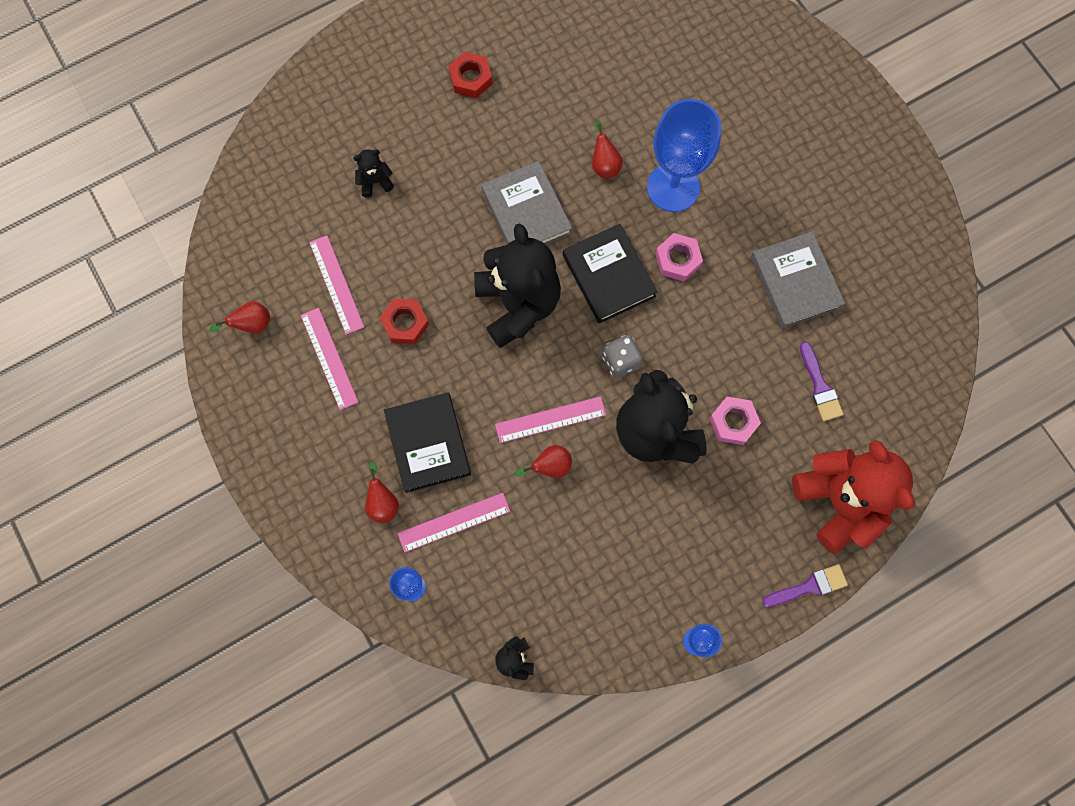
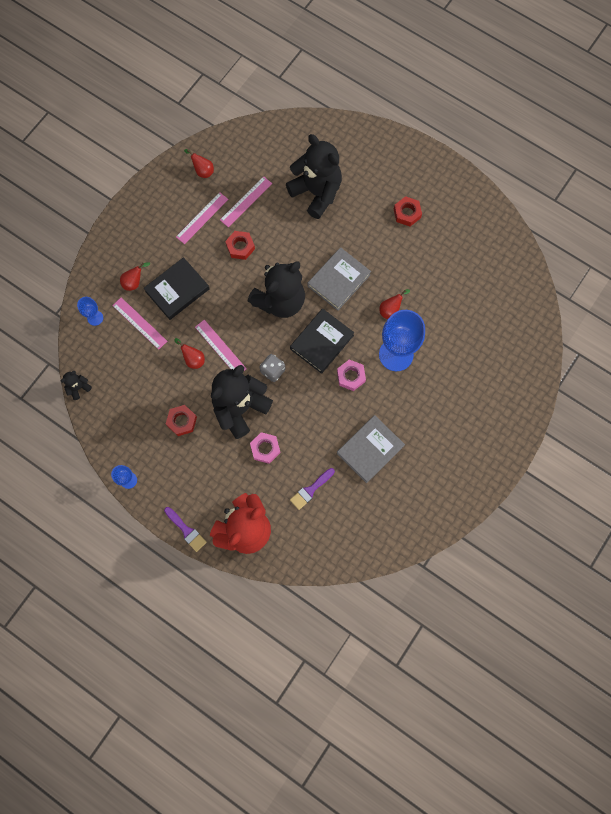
camera: 65 degrees right, 0 degrees up
black teddy bear [353,149,394,197] -> black teddy bear [286,134,342,219], size x2.41
none -> red nut [166,405,197,436]

